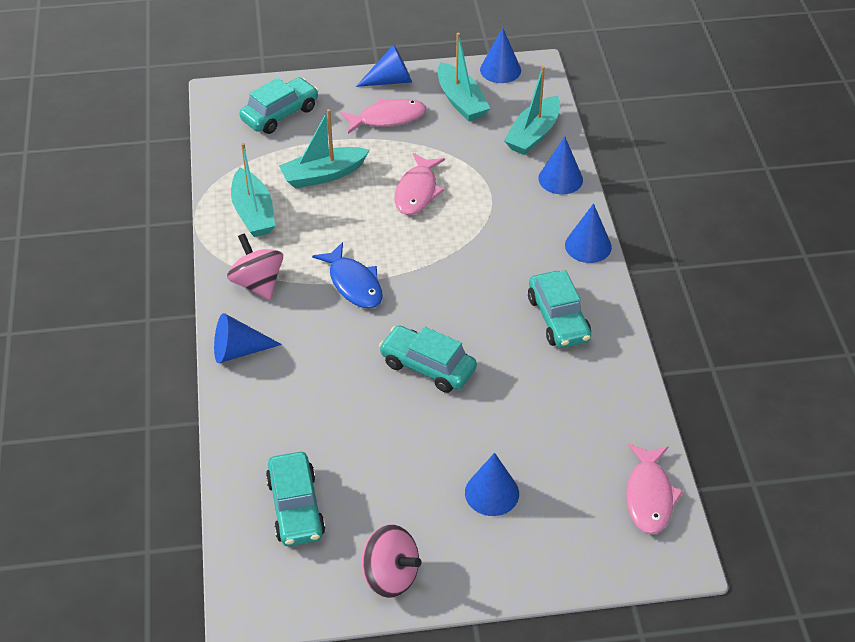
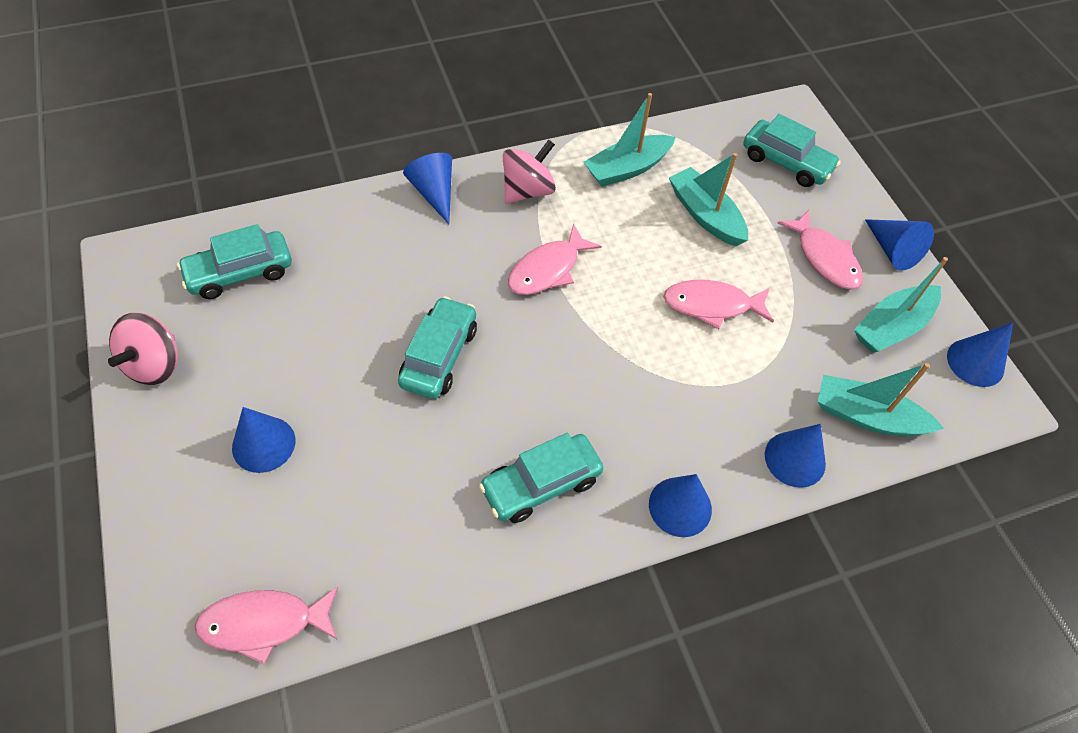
camera: 75 degrees right, 10 degrees up
blue fish [312,242,383,309] -> pink fish [508,224,602,295]

